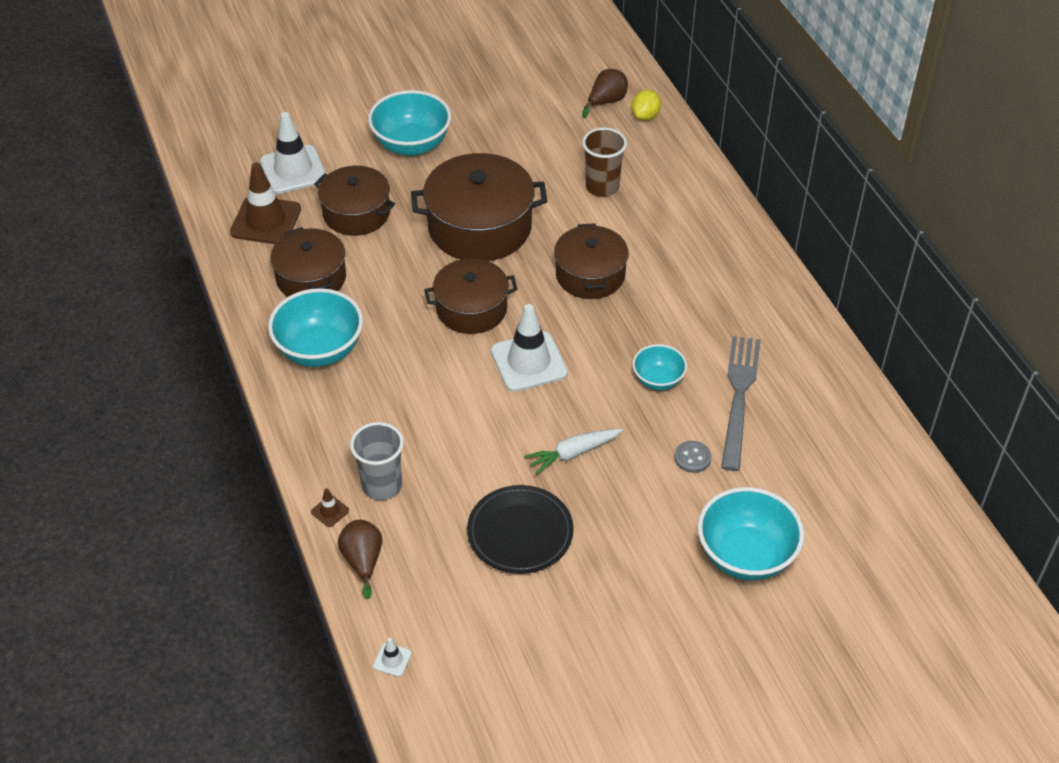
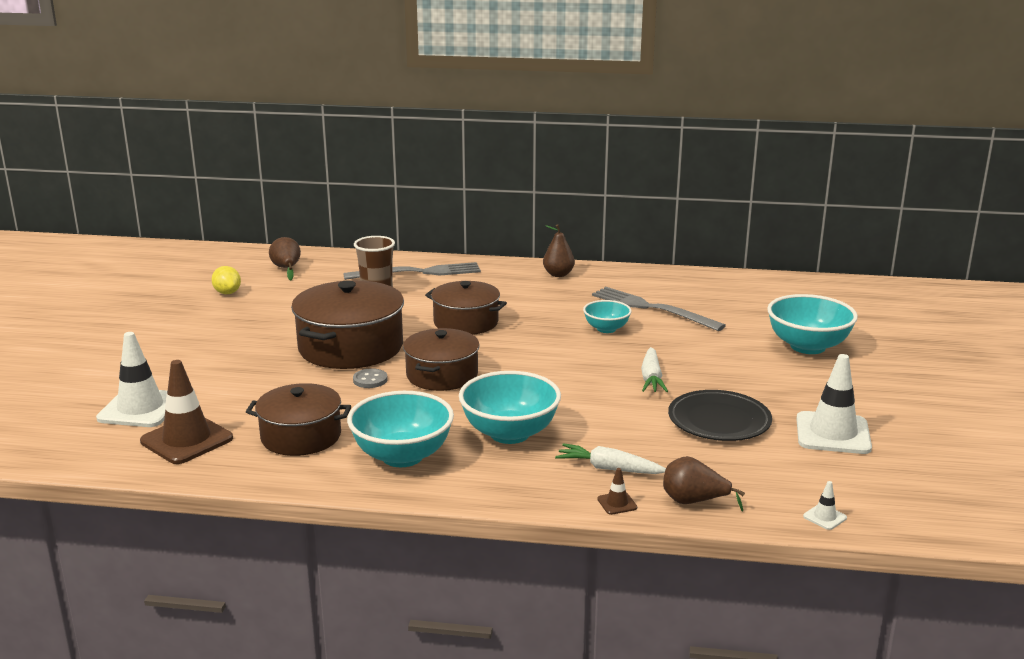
camera: 60 degrees left, 25 degrees down
brown pot [314,166,395,236] -> none
grey cup [350,422,404,500] -> white carrot [555,443,666,474]
turquoise bowl [368,90,451,156] -> turquoise bowl moved to [459,371,561,444]
white traffic cone [491,304,568,392] -> white traffic cone moved to [796,354,872,454]
yellow lemon [631,89,661,121] -> yellow lemon moved to [211,266,241,294]
grey button [674,441,712,473] -> grey button moved to [353,368,388,388]
none -> grey fork [343,262,481,280]
none -> brown pear [543,224,575,277]

